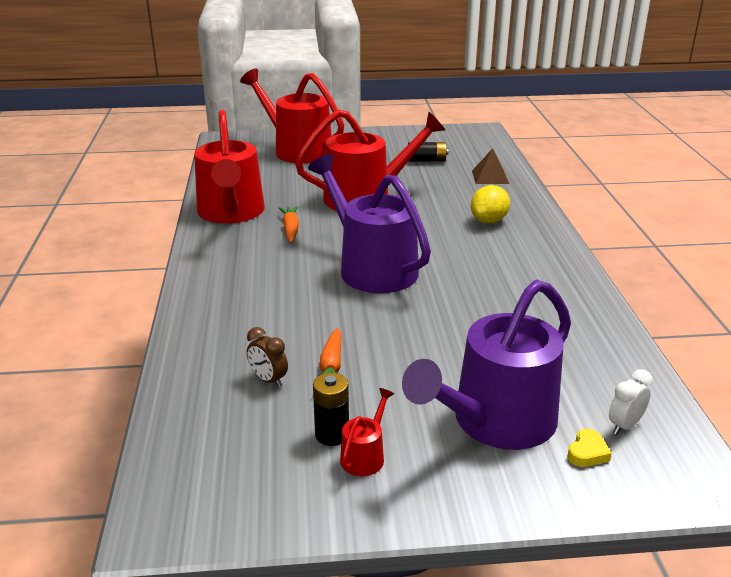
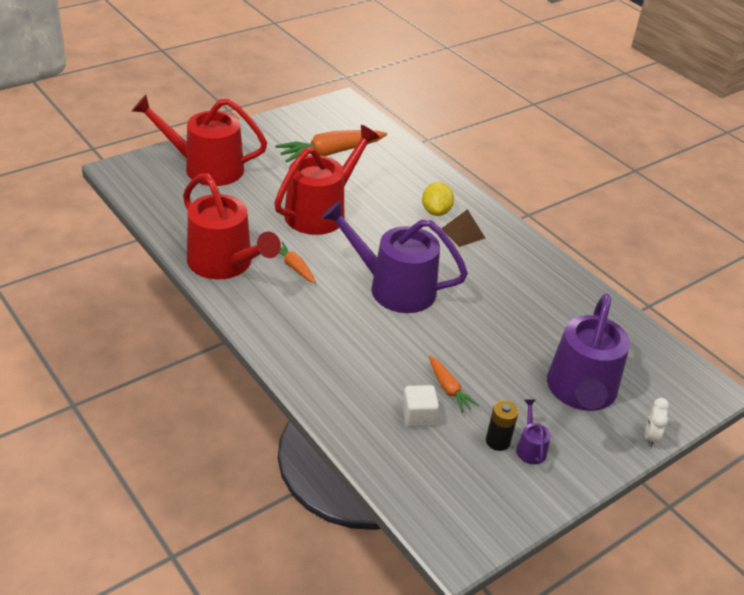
camera: 35 degrees left, 10 degrees up
brown clock [247,327,288,387] -> white cube [402,385,439,427]
red watering can [340,388,394,476] -> purple watering can [516,400,551,464]
black battery [408,142,448,162] -> orange carrot [275,130,387,162]
brown pyramid [472,148,509,184] -> brown pyramid moved to [441,209,485,247]
yellow heart [567,429,612,467] -> none
white clock [609,369,653,434] -> white clock moved to [645,398,669,447]

